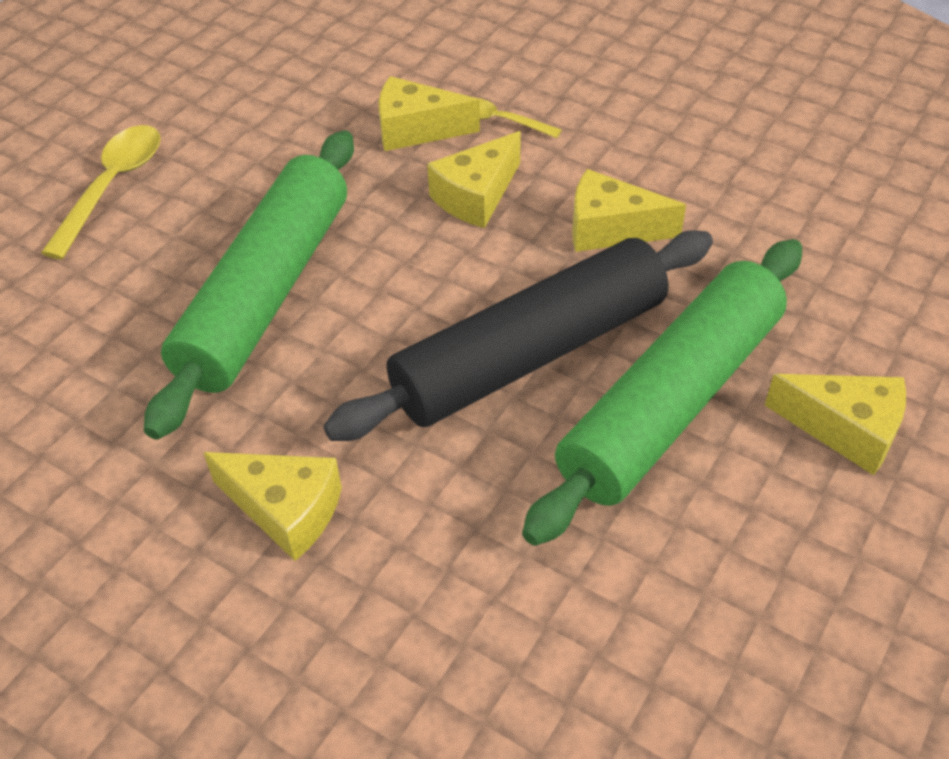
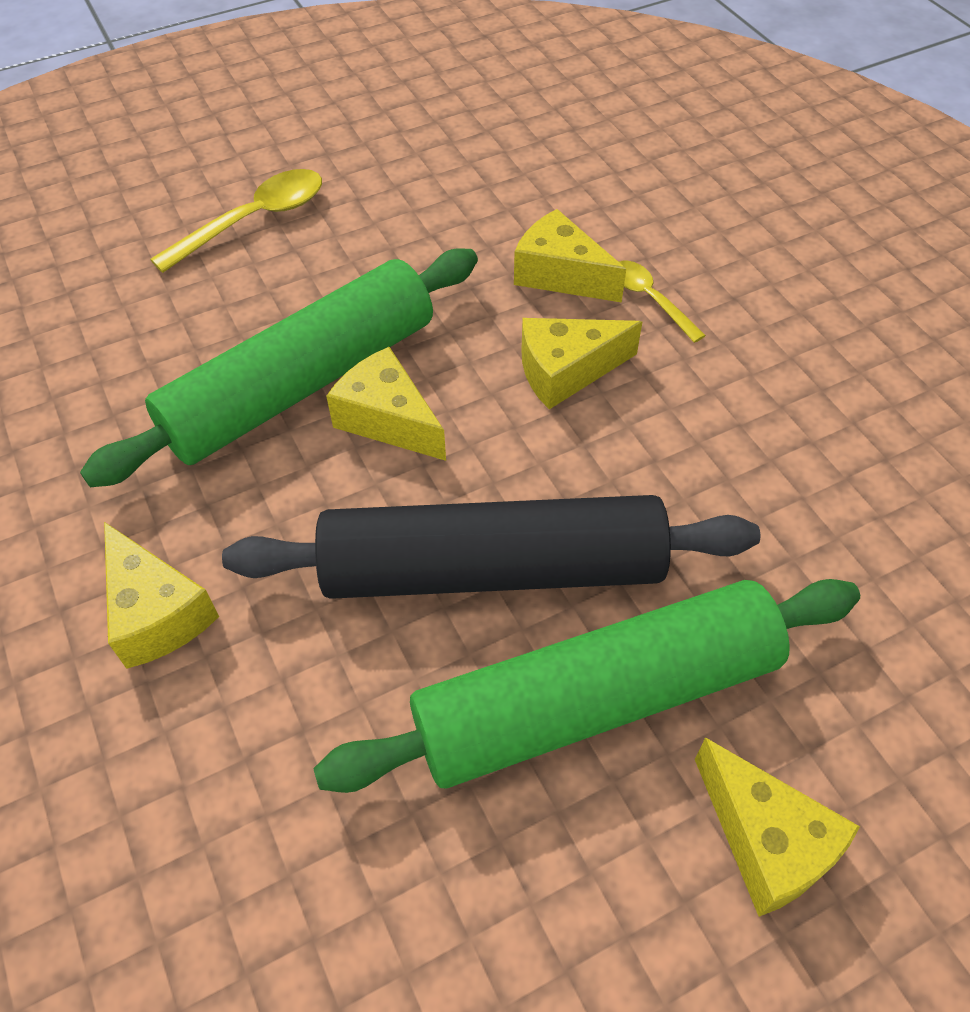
camera: 30 degrees right, 5 degrees up
yellow cheese [572,169,686,252] -> yellow cheese moved to [326,347,446,461]

